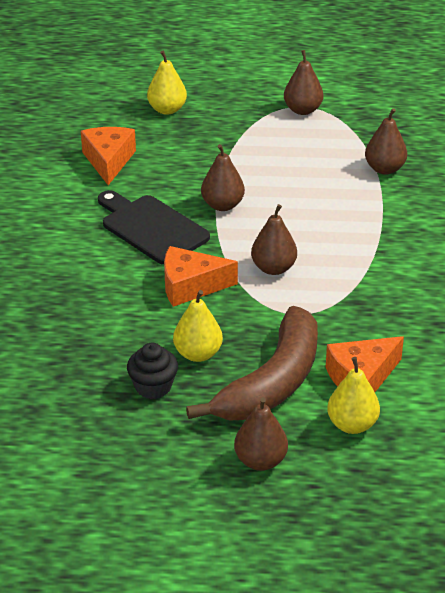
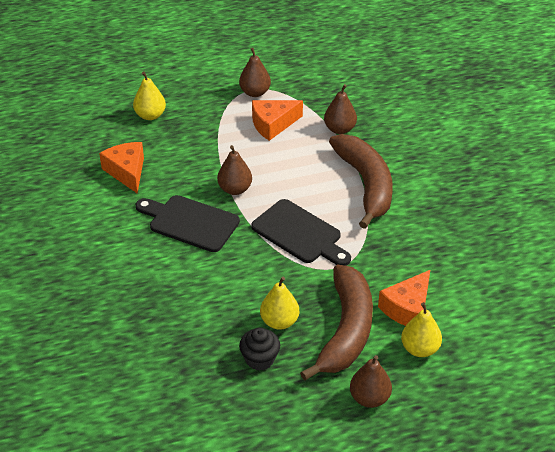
camera: 20 degrees left, 5 degrees up
orange cheese [164,246,238,307] -> orange cheese moved to [252,100,303,141]
brown pear [251,204,297,275] -> black cutting board [251,199,351,266]
none -> brown banana [329,134,393,229]

